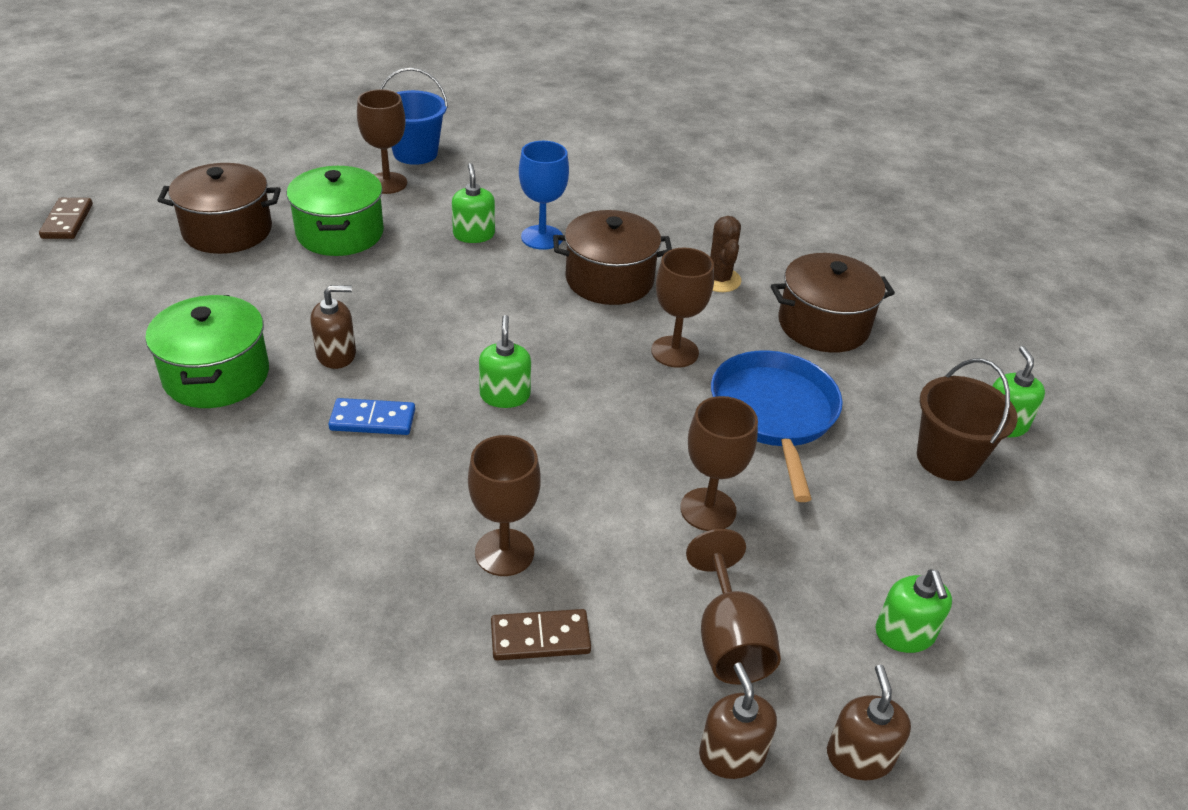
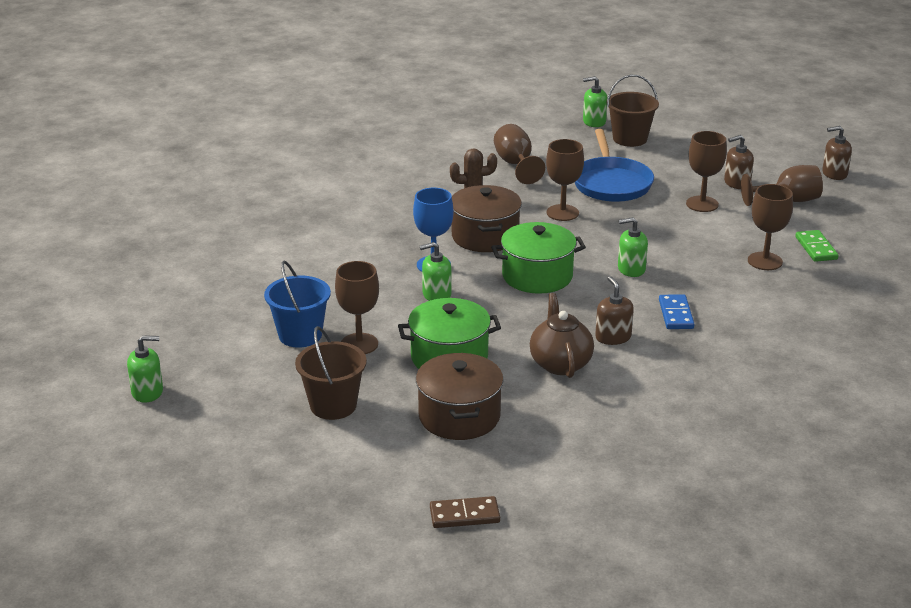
camera: 90 degrees left, 10 degrees down
green pot [145,295,269,408] -> green pot moved to [491,222,586,294]
brown domino [491,609,591,661] -> green domino [795,230,839,262]
brown soap dispenser [699,663,777,779] -> brown soap dispenser moved to [724,135,754,189]
blue pan [711,350,843,502] -> blue pan turned 90 degrees counterclockwise [575,129,654,202]
brown pot [771,253,895,353] -> brown goblet [494,124,545,184]
green soap dispenser [875,569,952,653] -> green soap dispenser moved to [127,335,163,403]
none -> brown bucket [295,326,367,420]
none -> brown teapot [530,293,594,378]

